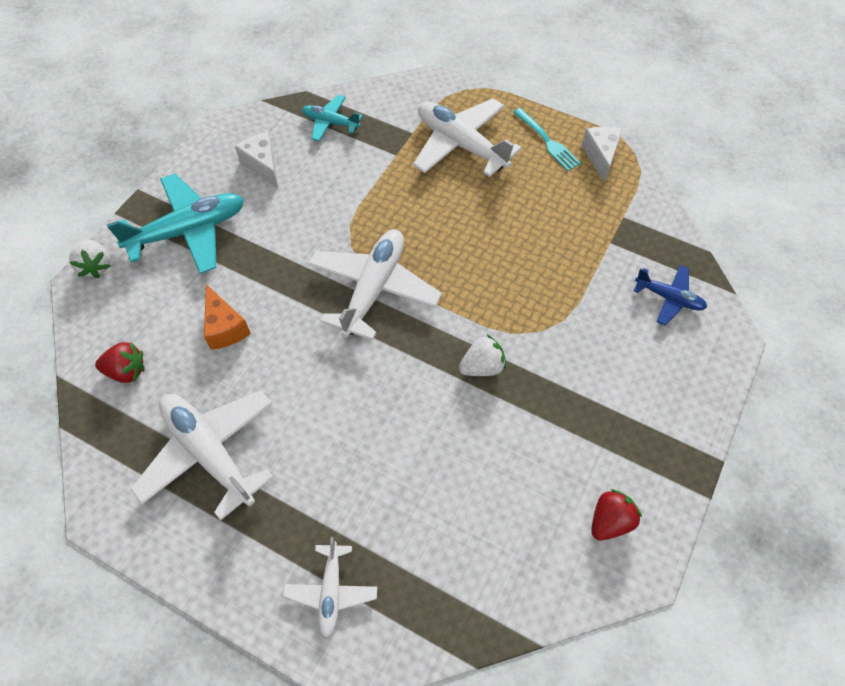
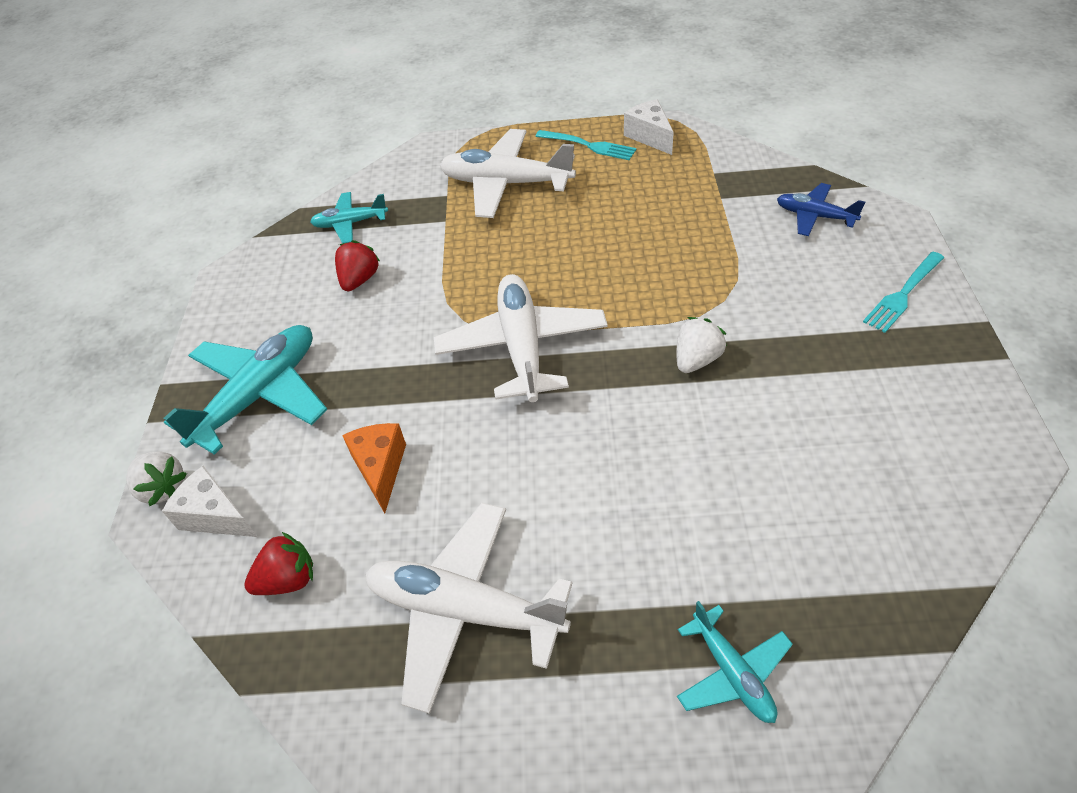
camera: 25 degrees left, 10 degrees down
orange cheese [204,284,251,350] -> orange cheese turned 135 degrees counterclockwise [342,423,406,513]
white cheese [235,132,278,187] -> white cheese moved to [162,466,257,537]
white plane [283,537,377,637] -> turquoise plane [677,601,793,723]
red strawberry [591,489,642,540] -> red strawberry moved to [335,240,380,291]
blue plane [634,265,707,326] -> blue plane turned 150 degrees counterclockwise [777,183,865,236]
none -> turquoise fork [863,252,944,333]

